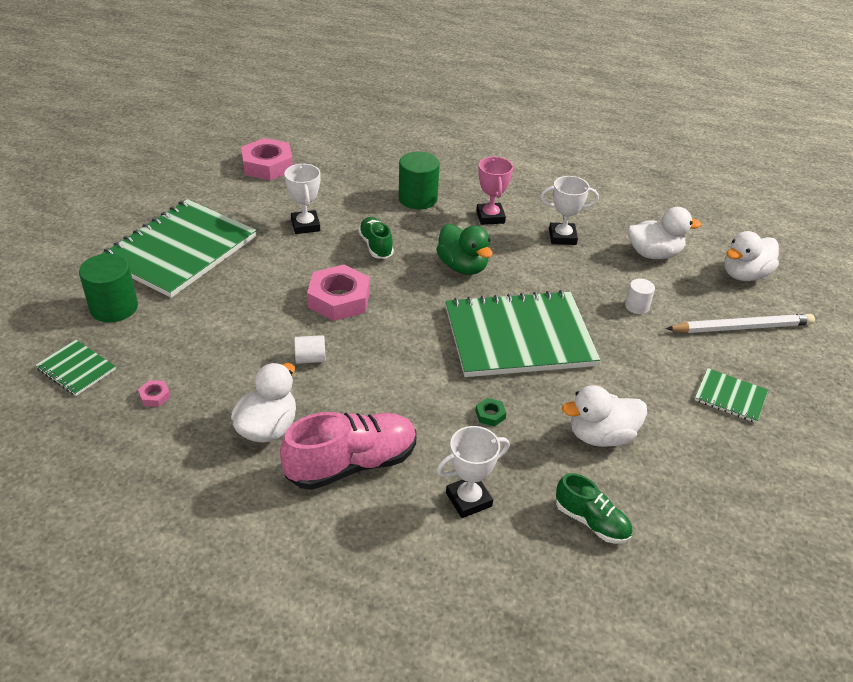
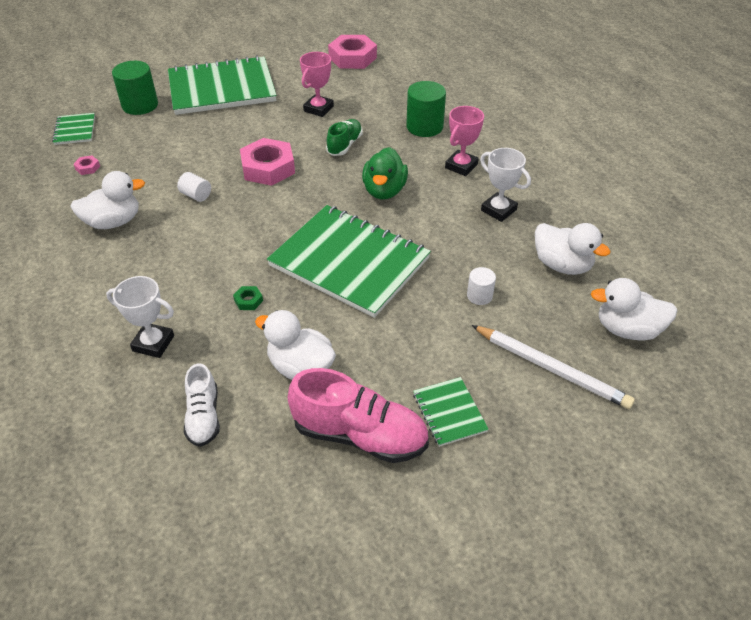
camera: 45 degrees right, 5 degrees up
pink shoe [280,412,416,490] -> pink shoe moved to [288,368,429,463]
white trophy [285,164,320,234] -> pink trophy [300,52,334,117]
green shoe [556,473,633,544] -> white shoe [184,363,220,447]

